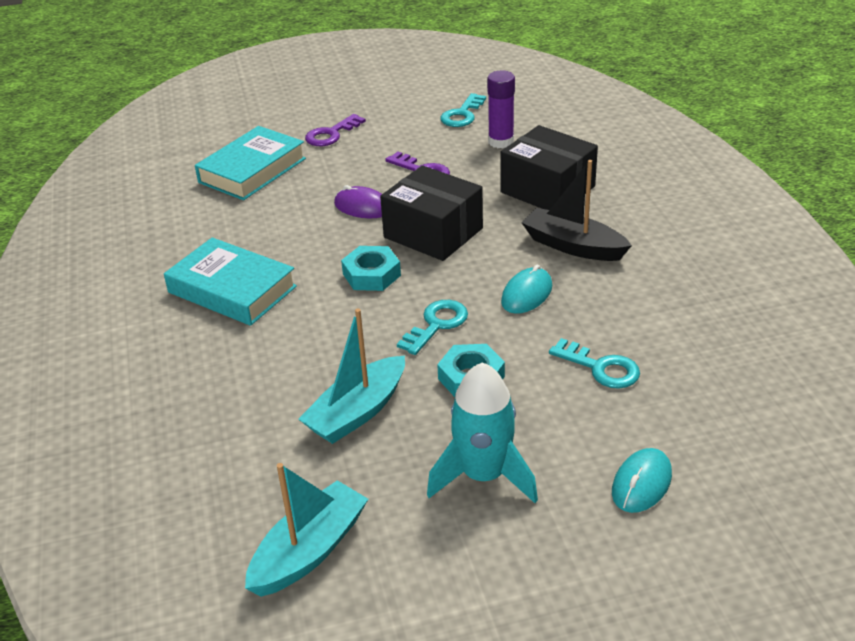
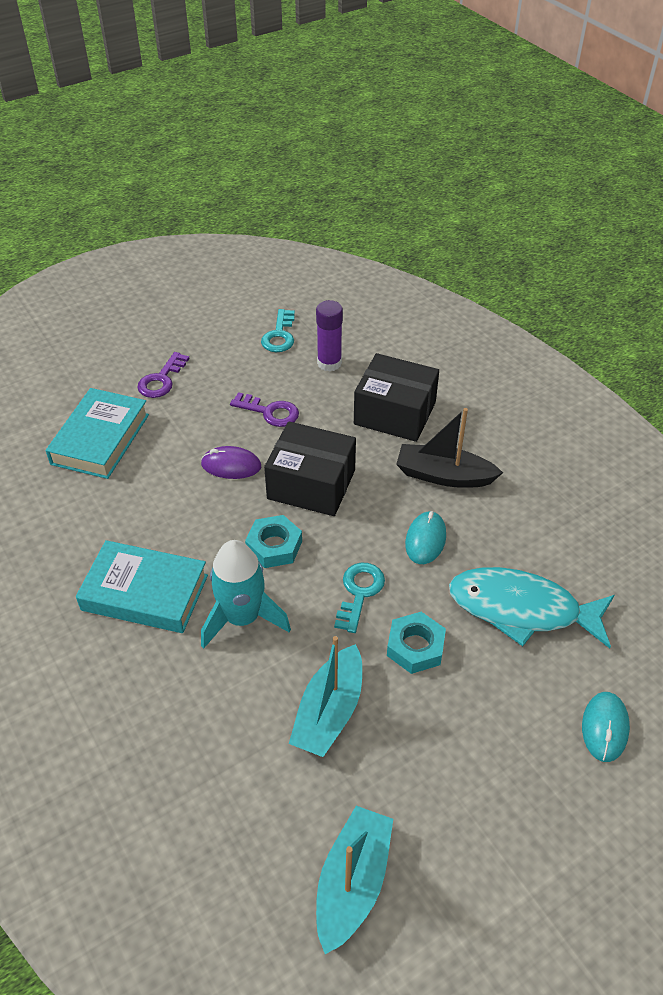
camera: 20 degrees left, 10 degrees up
turquoise rocket [427,362,538,503] -> turquoise rocket moved to [201,540,291,649]
turquoise key [549,338,640,389] -> turquoise fish [449,567,615,648]

